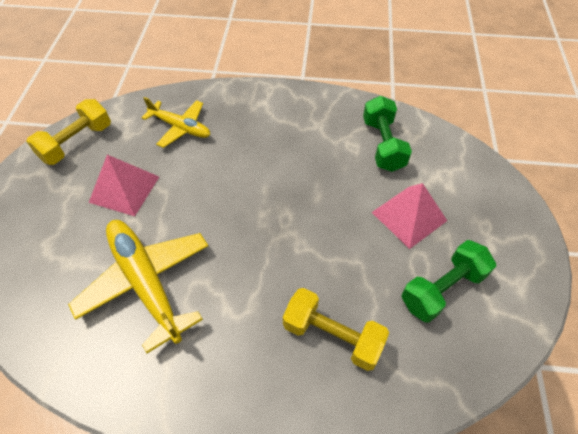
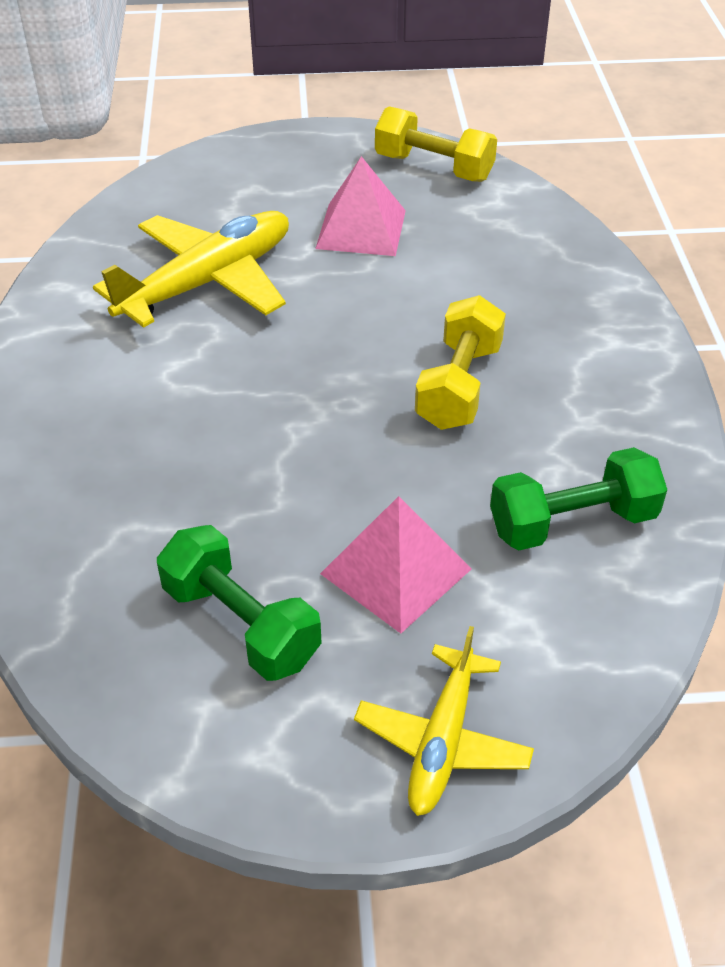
camera: 80 degrees right, 10 degrees down
yellow plane [141,97,210,148] -> yellow plane moved to [354,626,534,816]
yellow dumbbell [283,288,389,371] -> yellow dumbbell moved to [415,295,506,430]

